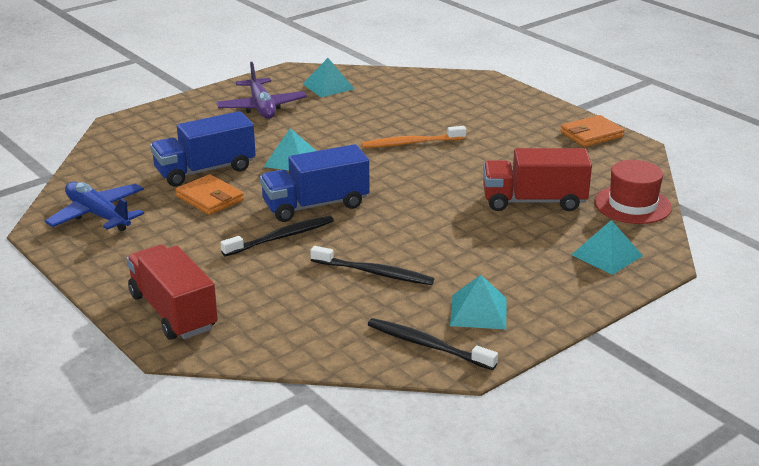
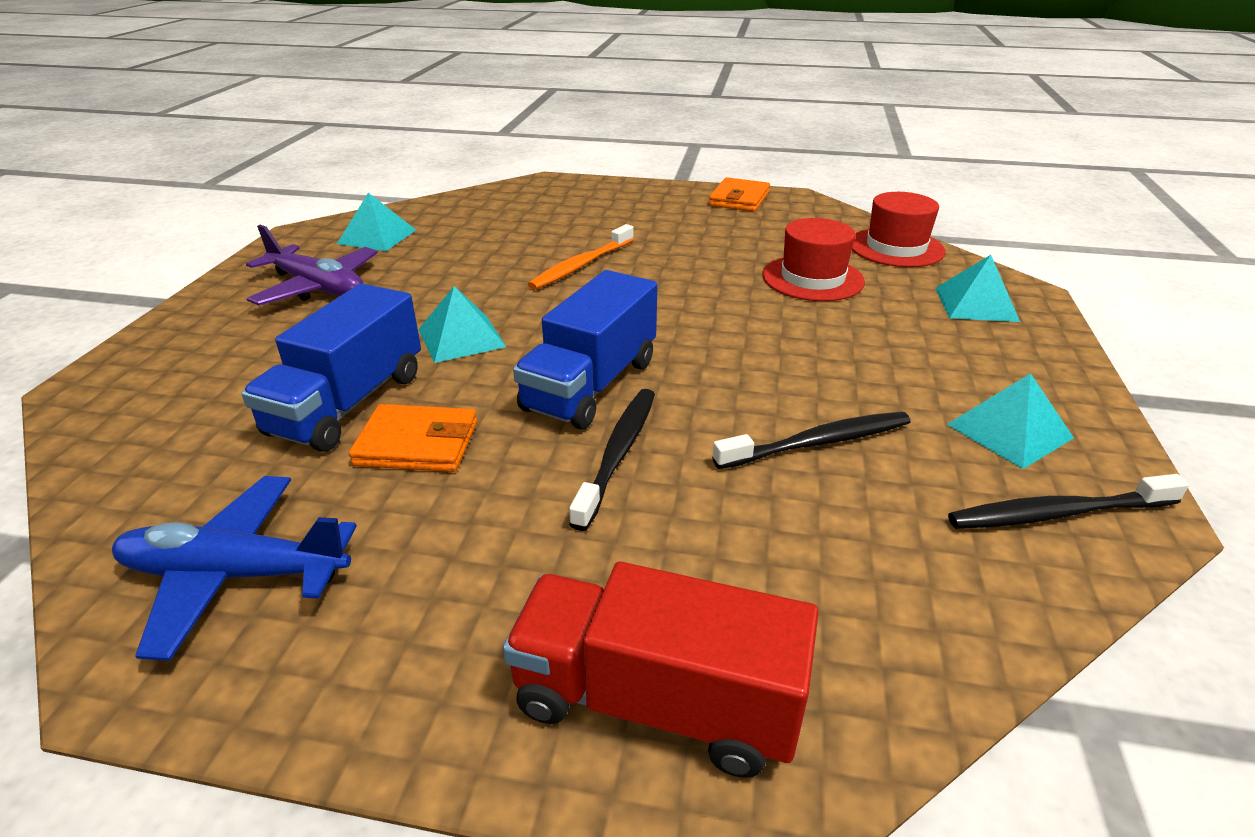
camera: 40 degrees left, 5 degrees up
red truck [483,148,592,211] -> red hat [762,218,865,301]

